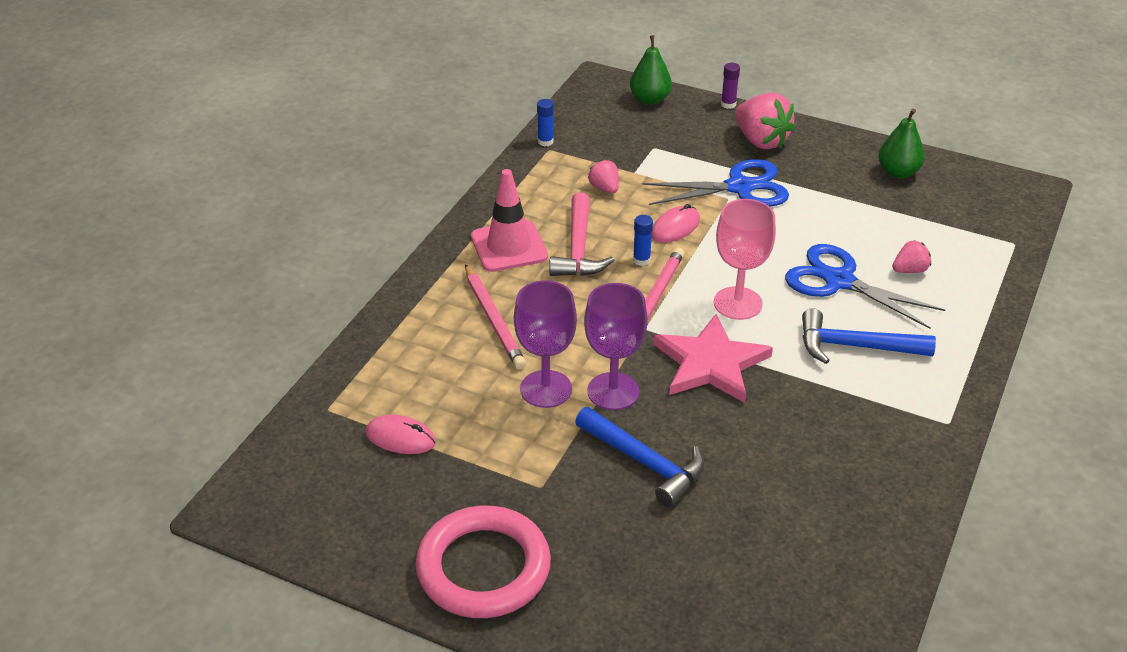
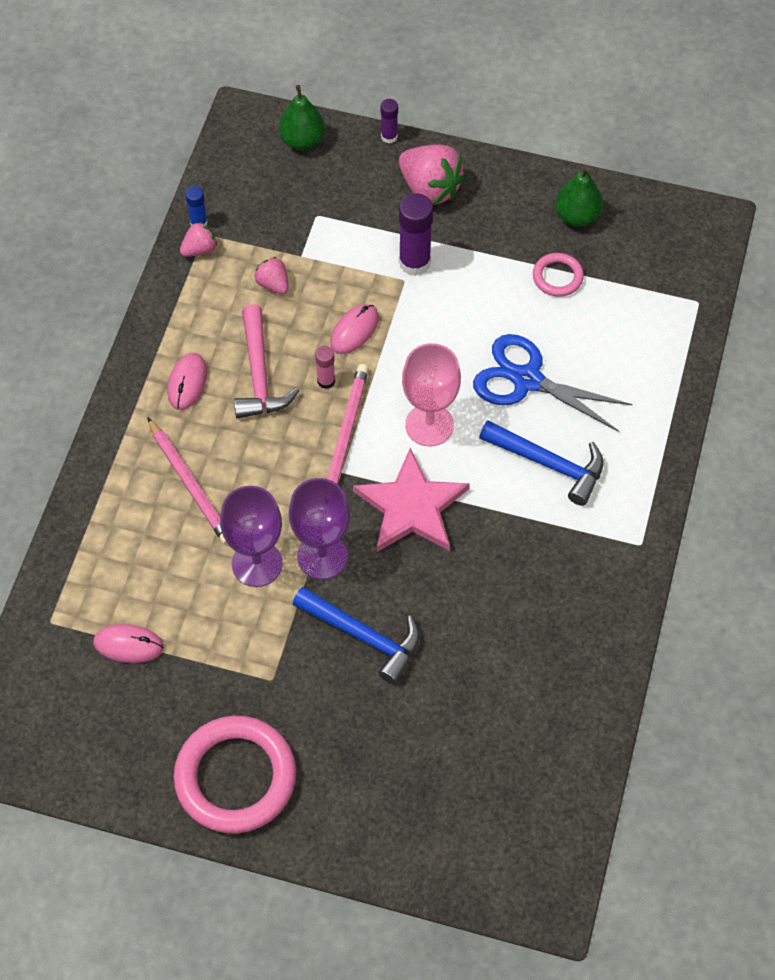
camera: 10 degrees left, 20 degrees up
pink traffic cone [471,169,548,272] -> pink mouse [167,353,207,410]
blue glue stick [633,215,653,266] -> pink glue stick [315,346,335,389]
blue scissors [642,159,789,207] -> purple glue stick [399,193,433,276]
blue hammer [802,308,936,364] -> blue hammer turned 150 degrees counterclockwise [479,420,604,506]
pink strawberry [892,240,931,273] -> pink strawberry moved to [180,222,217,257]
none -> pink ring [533,253,584,297]

